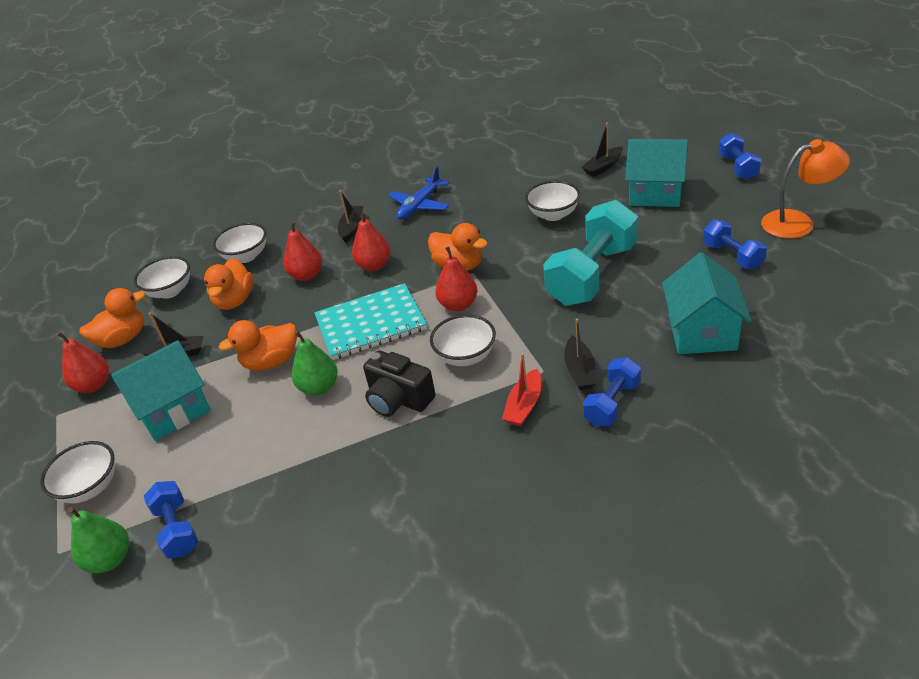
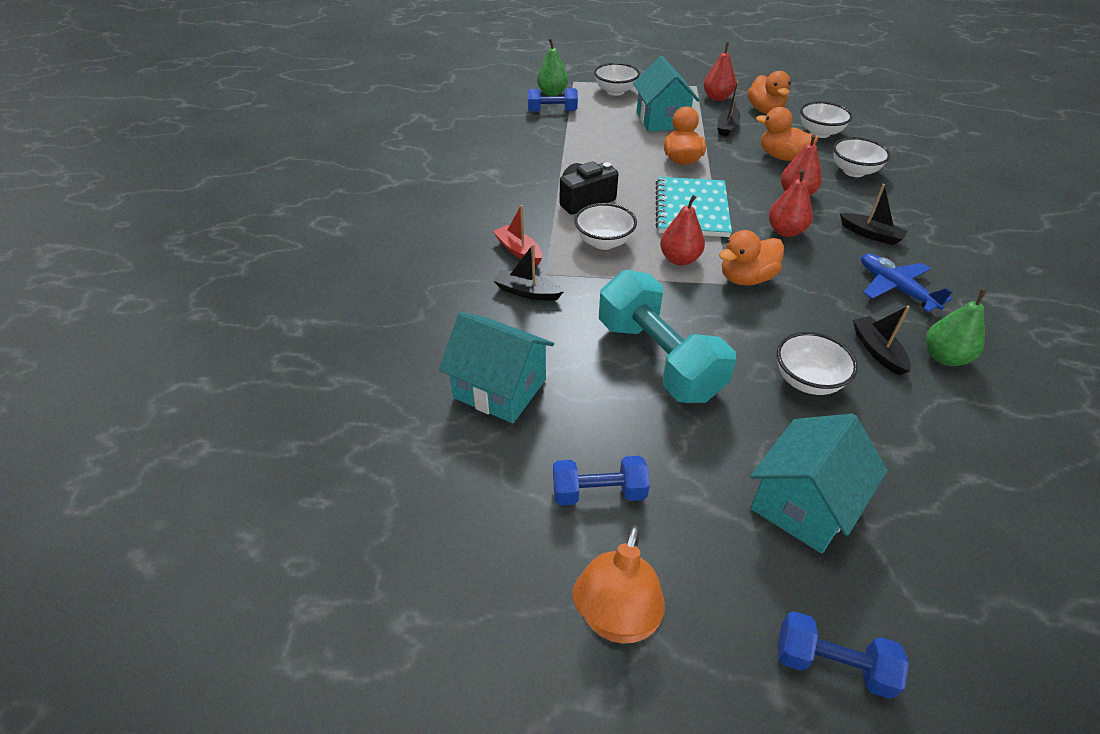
camera: 110 degrees right, 5 degrees up
green pear [292,331,338,396] -> green pear moved to [926,289,986,366]
black boat [582,123,623,177] -> black boat moved to [853,306,911,375]
blue dumbbell [583,357,641,427] -> none

